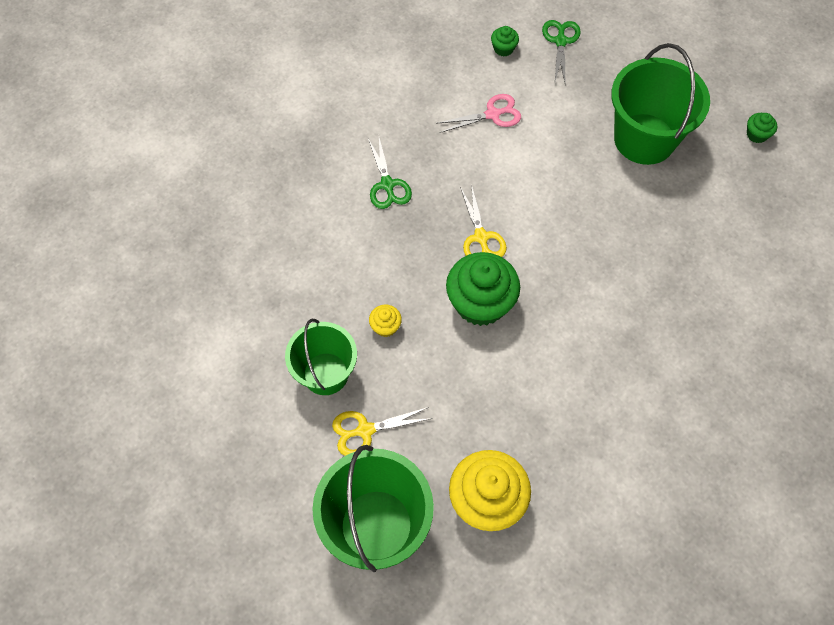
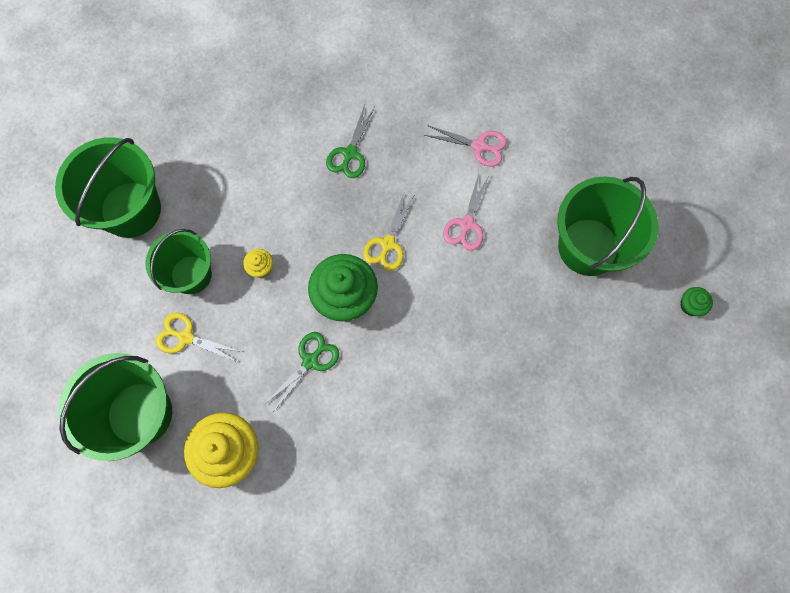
camera: 35 degrees right, 10 degrees up
green cupcake [491,26,519,57] -> none
green scissors [542,20,581,82] -> green scissors moved to [265,332,339,411]
none -> green bucket [55,137,161,238]
none -> pink scissors [443,174,489,251]

